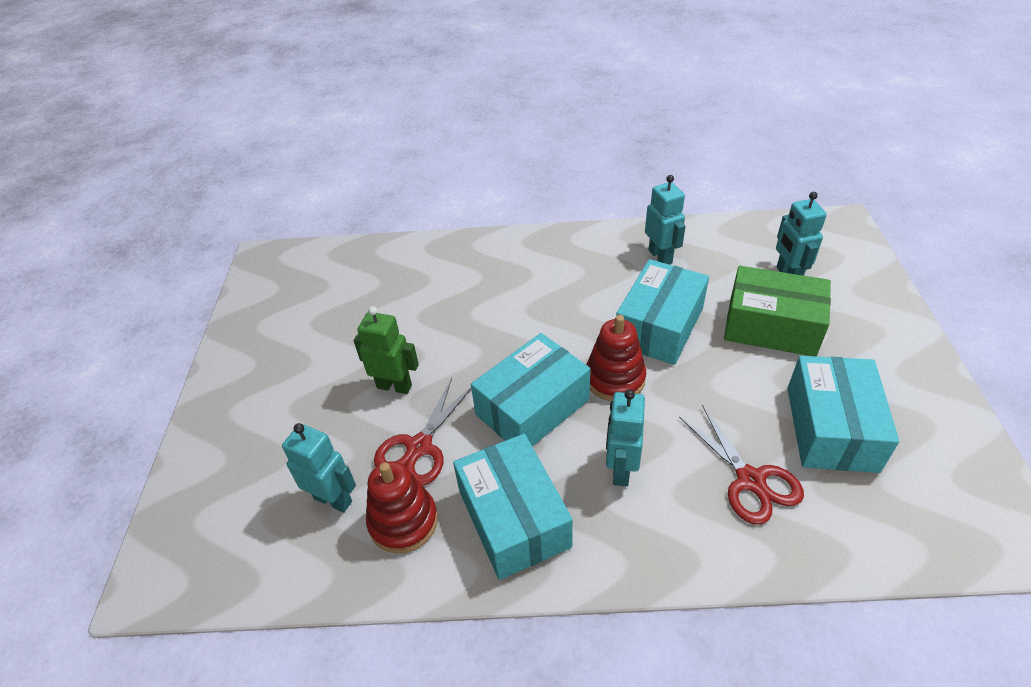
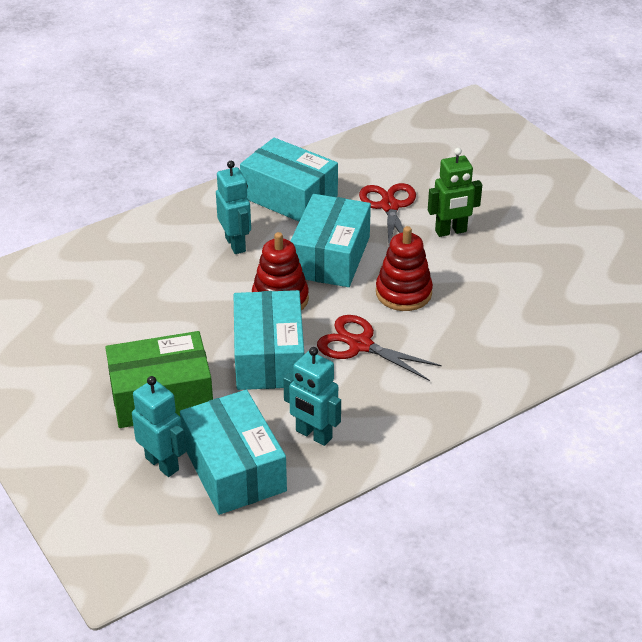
camera: 145 degrees right, 5 degrees down
turquoise robot [282,423,356,512] -> none
red stacking toy [366,461,438,553] -> red stacking toy moved to [376,226,433,311]
red scissors [679,405,804,524] -> red scissors moved to [317,315,442,381]
turquoise box [787,356,899,473] -> turquoise box moved to [180,390,287,515]

